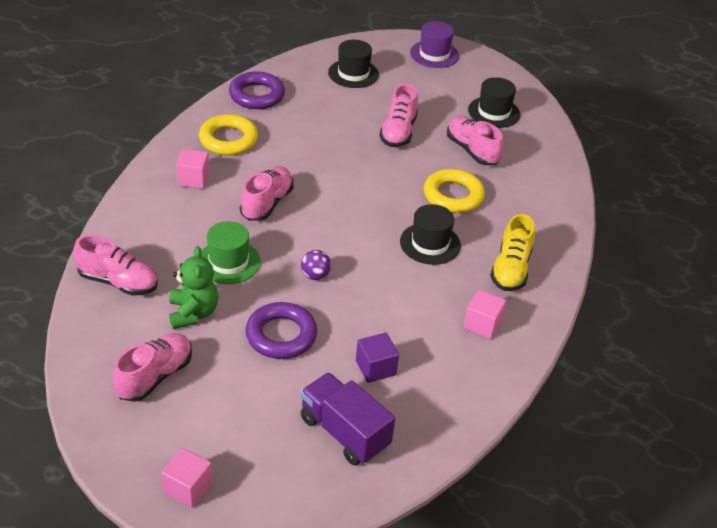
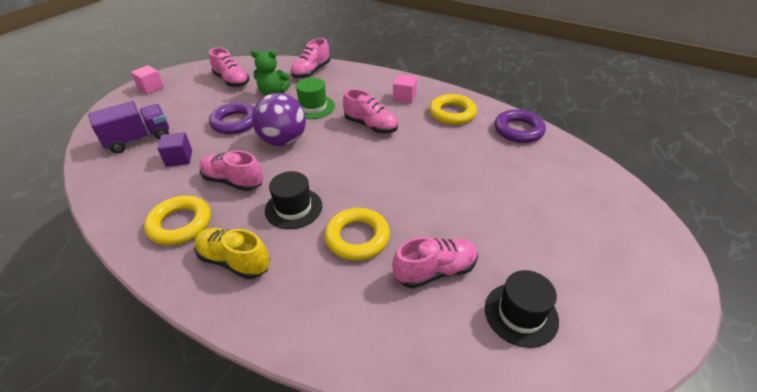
camera: 105 degrees right, 0 degrees up
purple ball [301,250,331,280] -> purple ball [252,93,306,146], size x2.24
black hat [328,40,379,88] -> none
pink shoe [379,83,418,147] -> pink shoe moved to [200,150,263,191]
purple hat [410,21,459,68] -> none
pink cube [464,290,506,339] -> yellow ring [144,196,211,245]

